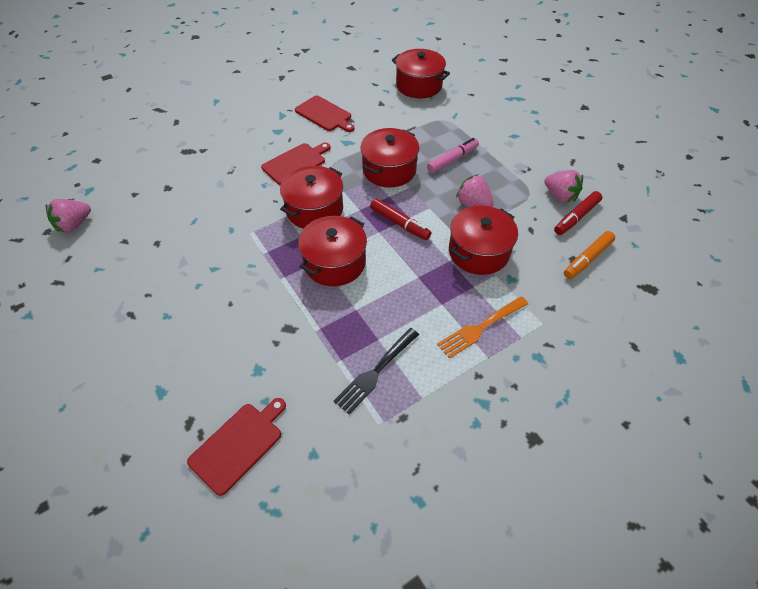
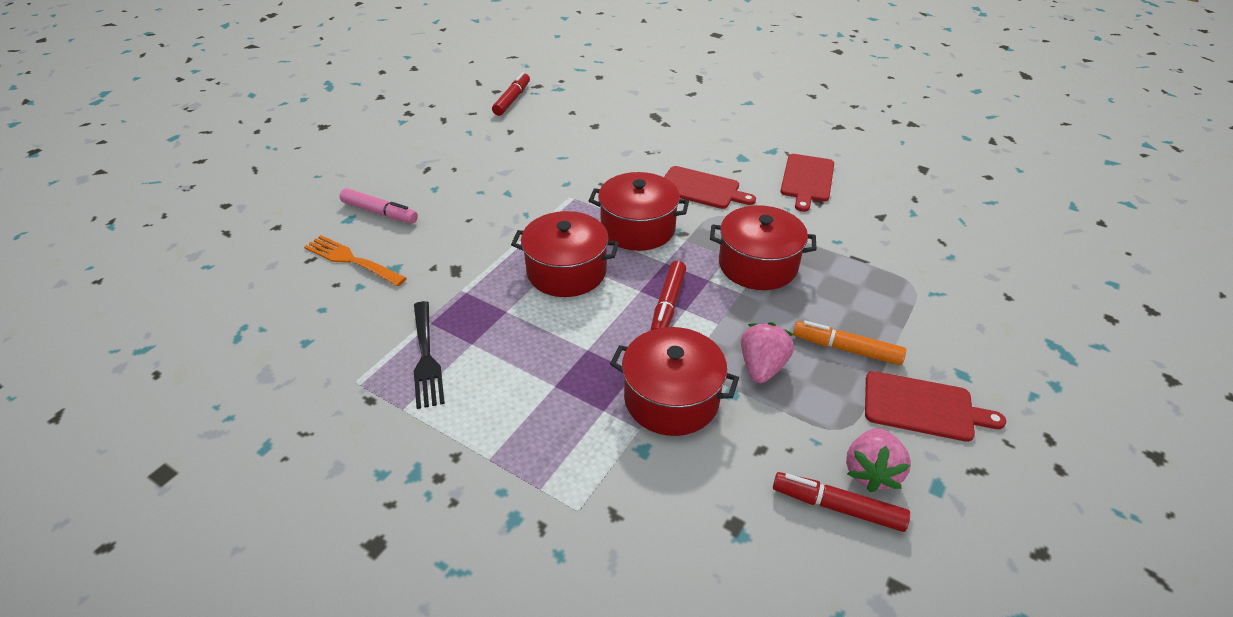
camera: 65 degrees right, 10 degrees down
pink strawberry [46,199,91,232] -> red marker [492,72,530,116]
red cutting board [187,398,286,496] -> red cutting board moved to [865,371,1006,442]
black fork [334,328,419,415] -> black fork turned 120 degrees counterclockwise [414,301,445,409]
red pot [392,49,450,98] -> none
pink marker [427,138,479,173] -> pink marker moved to [340,188,418,223]
orange fork [437,296,528,359] -> orange fork moved to [304,235,407,286]
orange marker [564,231,615,279] -> orange marker moved to [793,320,906,365]

